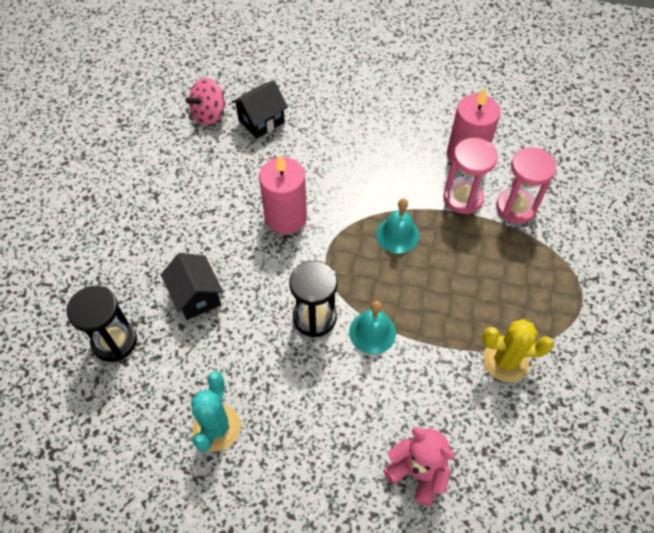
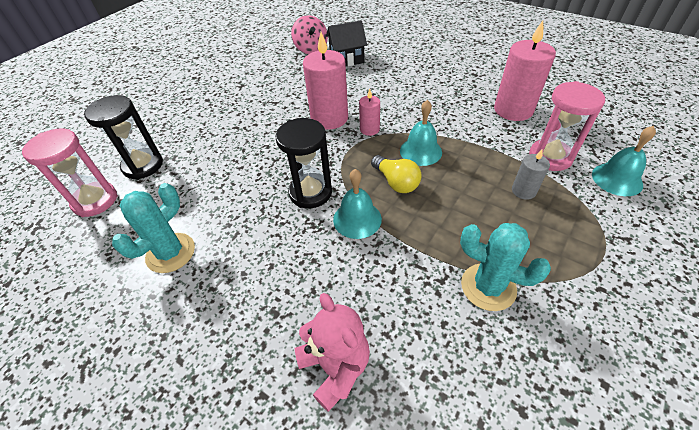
camera: 25 degrees right, 10 degrees down
black house [161,253,223,320] -> none
pink spinning top [185,78,226,125] -> pink spinning top turned 90 degrees counterclockwise [291,15,328,54]
pink hourglass [443,138,498,214] -> pink hourglass moved to [22,129,118,217]
yellow cactus [483,319,554,382] -> turquoise cactus [460,223,551,311]
none -> pink candle [359,89,380,136]
none -> yellow light bulb [371,155,422,193]
none -> grey candle [512,150,550,200]
none -> turquoise bell [592,126,656,196]

